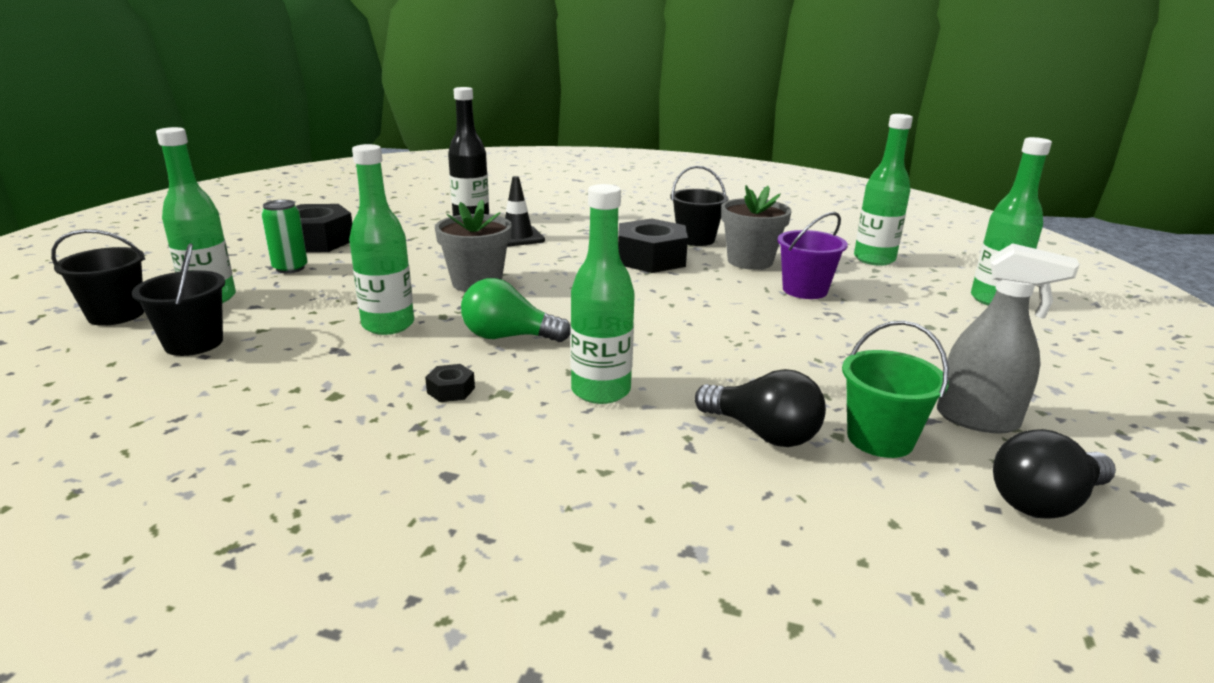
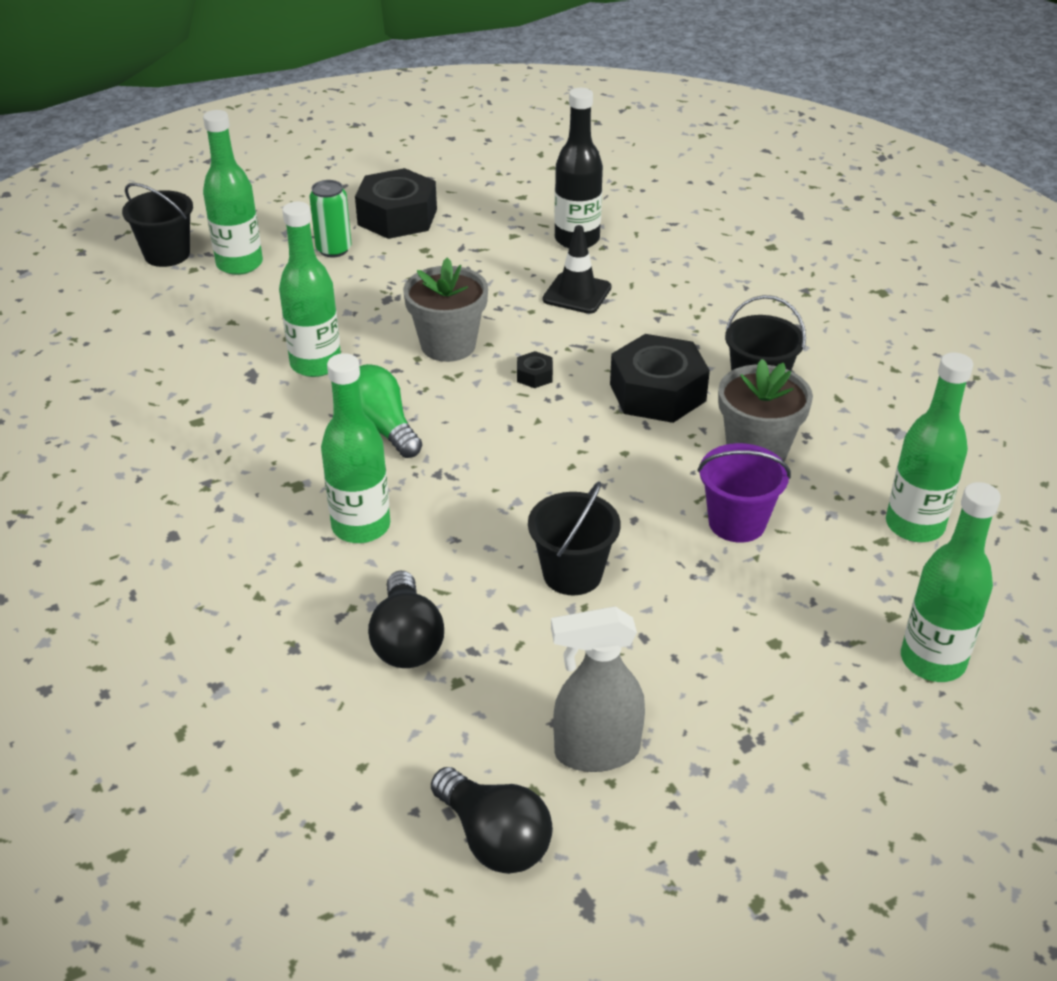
camera: 45 degrees right, 15 degrees up
black bucket [132,243,225,356] -> black bucket moved to [528,481,621,595]
black nut [425,364,475,402] -> black nut moved to [517,351,553,388]
green bucket [842,320,949,458] -> none
grey spray bottle [937,243,1079,433] -> grey spray bottle turned 105 degrees clockwise [551,606,645,772]
black light bulb [993,429,1116,519] -> black light bulb turned 150 degrees counterclockwise [431,767,553,874]

